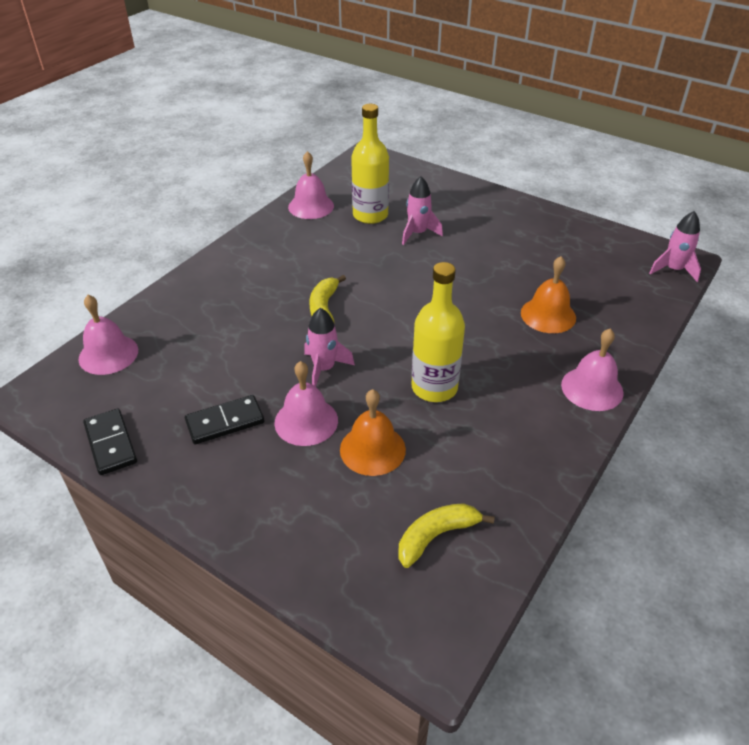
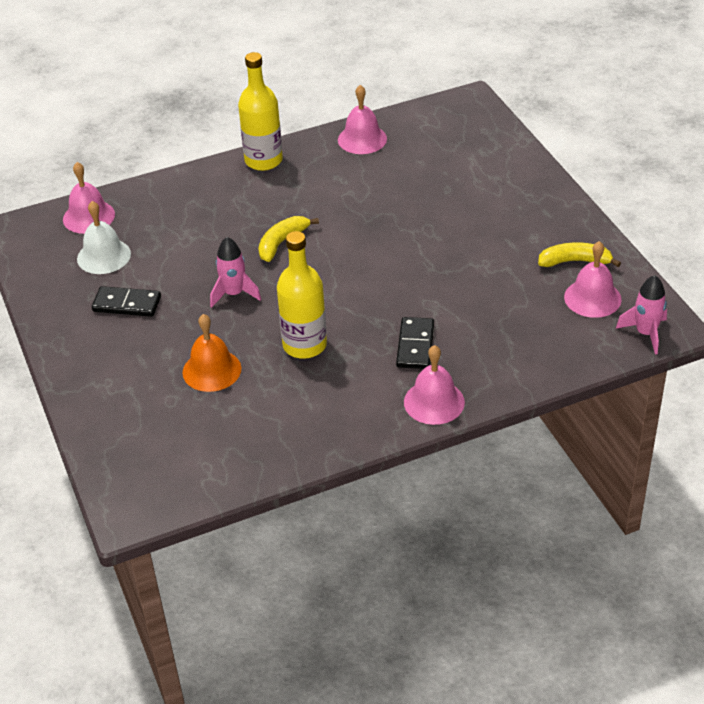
camera: 35 degrees right, 0 degrees up
black domino [83,408,137,475] -> black domino moved to [396,317,434,369]
pink bell [274,361,338,446] -> pink bell moved to [564,241,622,318]
yellow bottle [351,104,389,224] -> yellow bottle moved to [238,52,283,171]
yellow banana [398,503,495,568] -> yellow banana moved to [538,242,621,267]
pink rocket [402,176,443,245] -> none
orange bell [521,256,576,333] -> none
none -> white bell [77,201,131,274]

